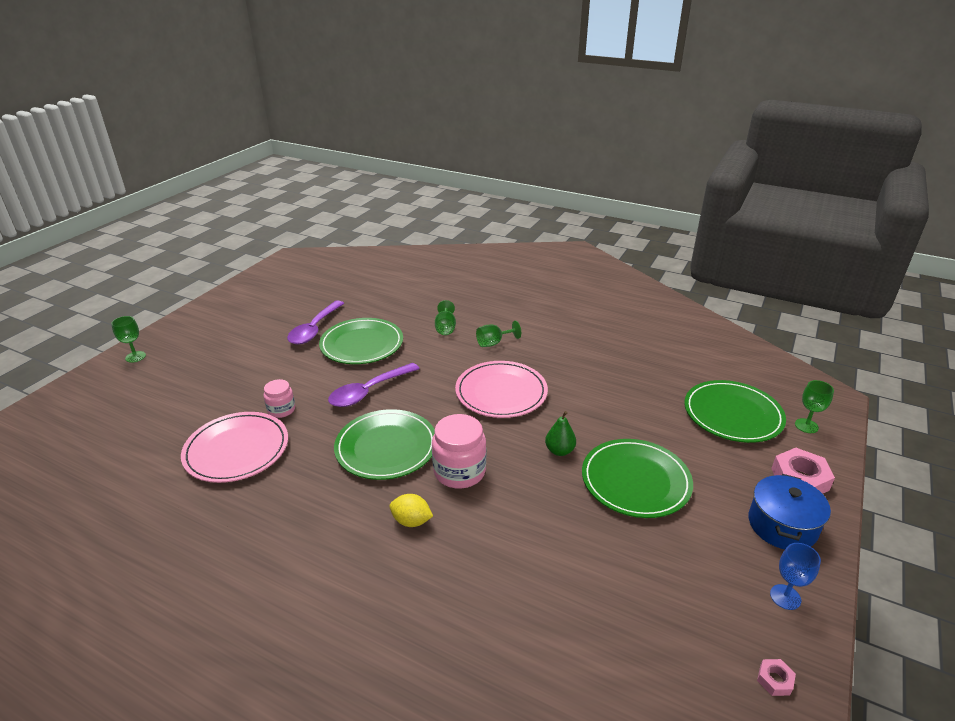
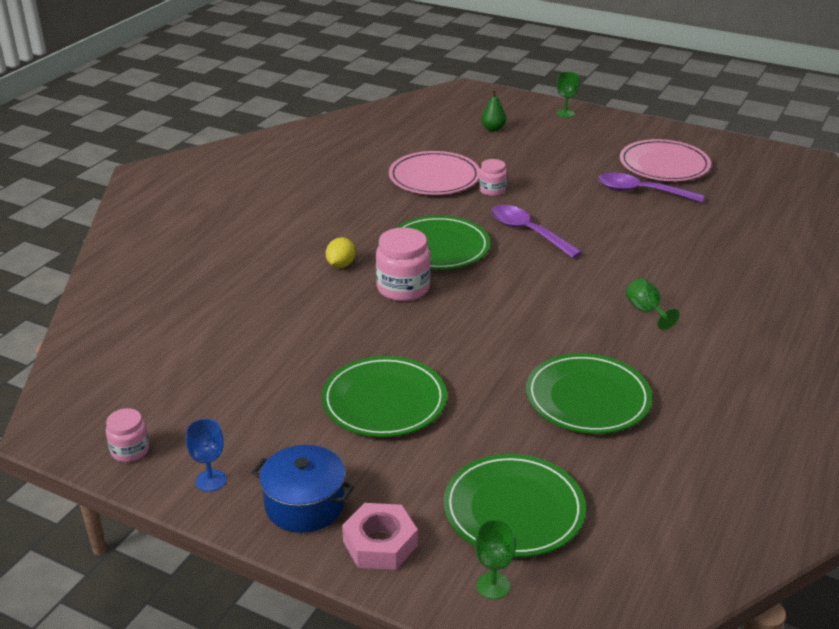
camera: 90 degrees right, 0 degrees up
green plate [319,318,403,364] -> green plate moved to [526,353,652,434]
green goblet [435,300,456,335] -> none
pink plate [455,361,548,418] -> pink plate moved to [620,139,711,181]
green pear [545,411,576,456] -> green pear moved to [481,89,506,131]
pink nut [757,659,796,696] -> pink jar [106,408,149,462]

